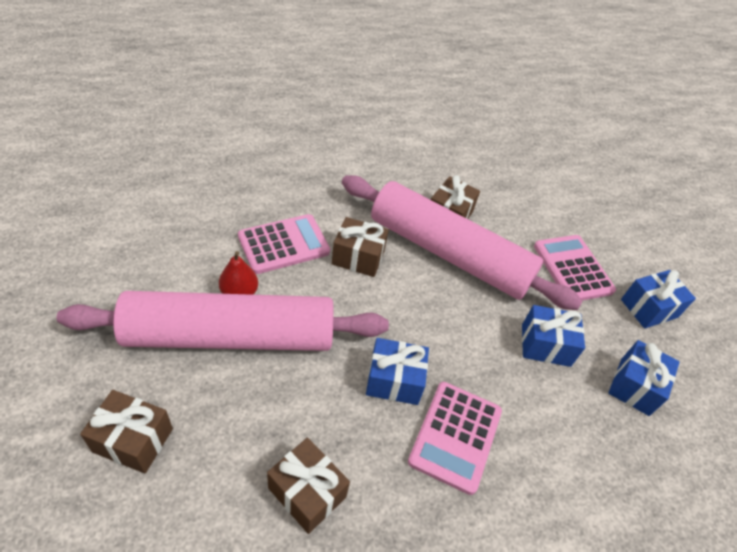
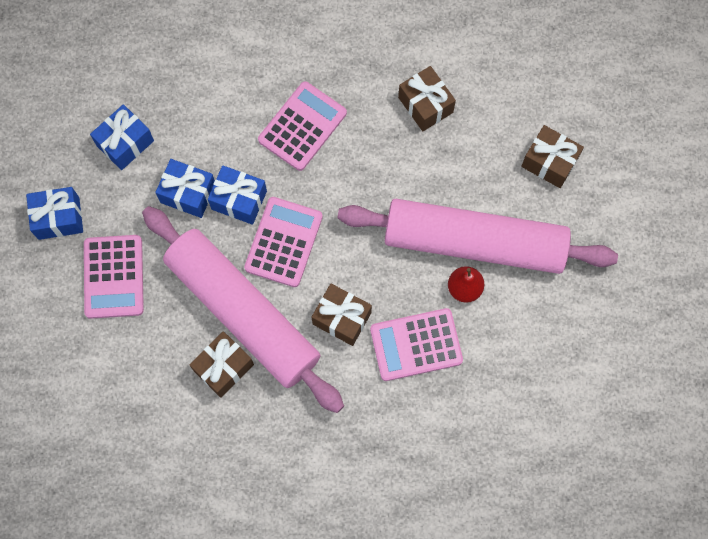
camera: 160 degrees left, 25 degrees up
blue gift [366,338,429,405] -> blue gift moved to [208,165,267,225]
none -> pink calculator [244,197,323,287]

